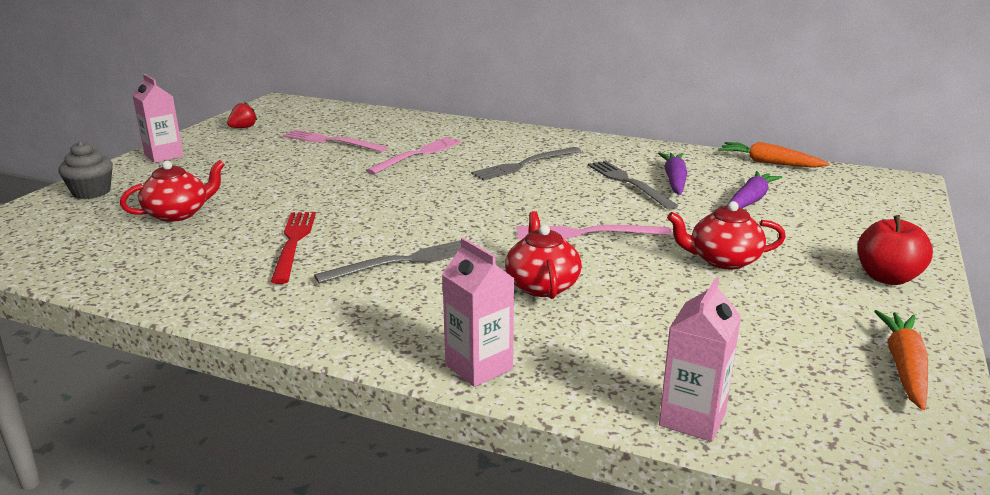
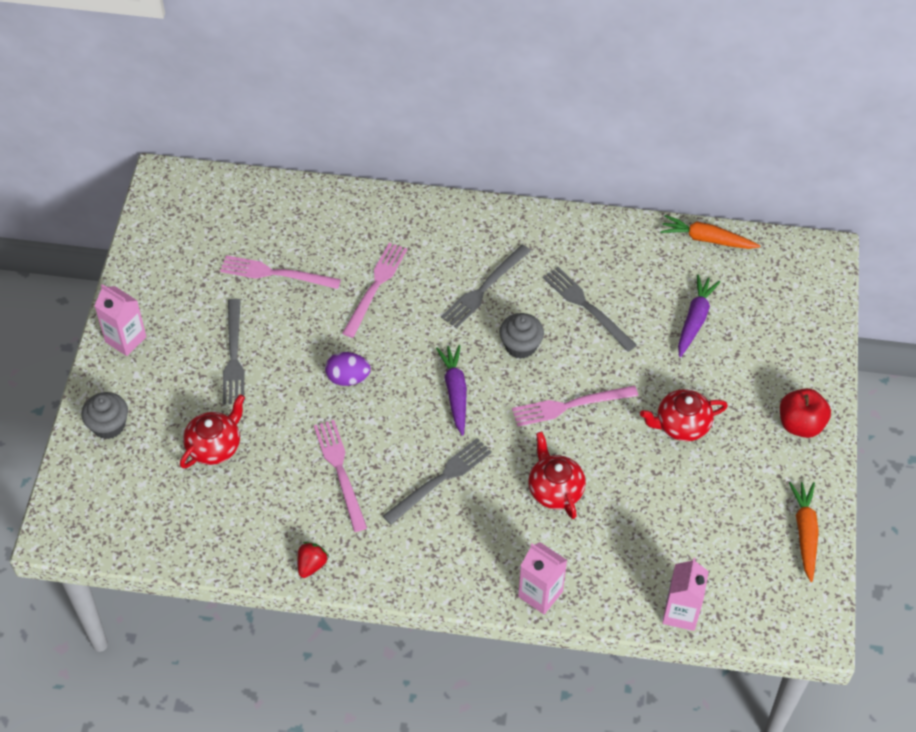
camera: 15 degrees left, 30 degrees up
red strawberry [227,102,257,128] -> red strawberry moved to [297,542,329,578]
red fork [271,212,316,284] -> pink fork [314,420,367,532]
purple carrot [658,152,687,195] -> purple carrot moved to [436,345,467,436]
none -> grey fork [223,299,245,405]
none -> purple egg [325,352,371,386]
none -> grey cupcake [499,313,544,359]

